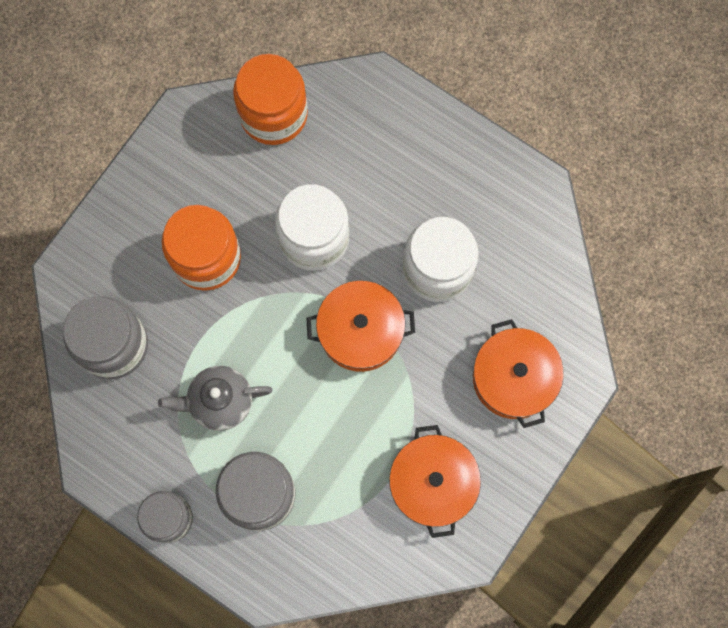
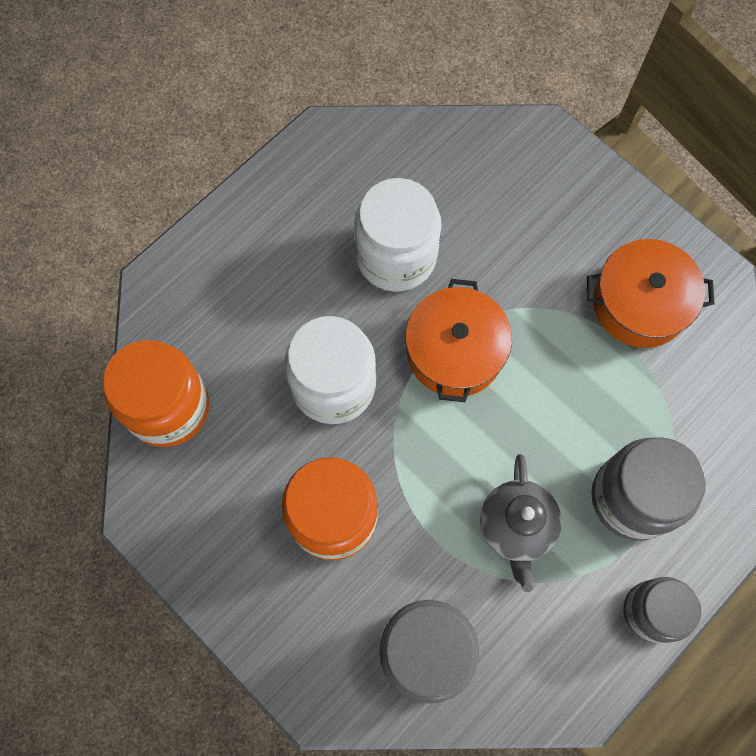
camera: 80 degrees left, 5 degrees down
orange pot [473,319,564,428] -> none

